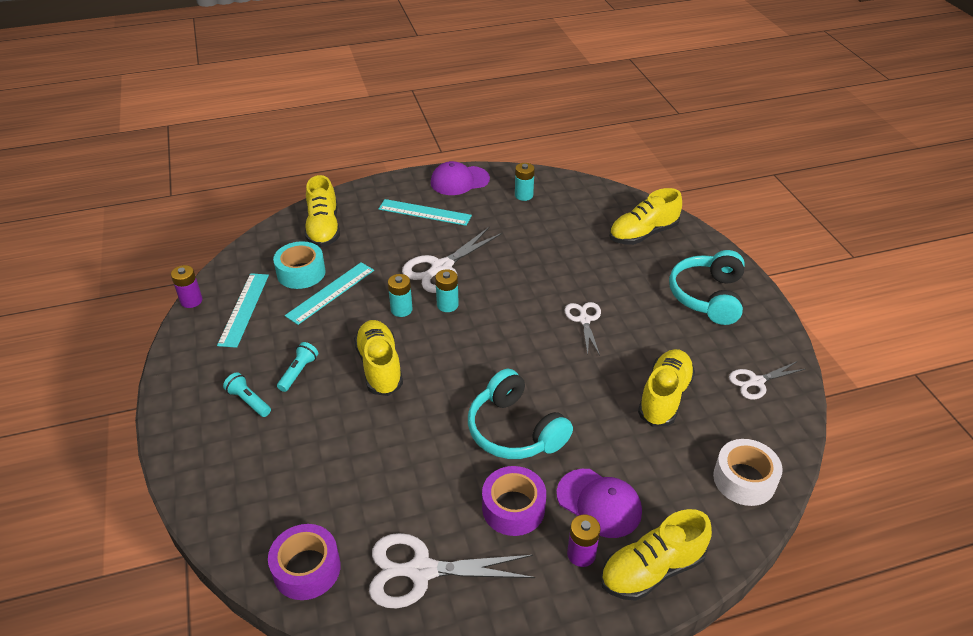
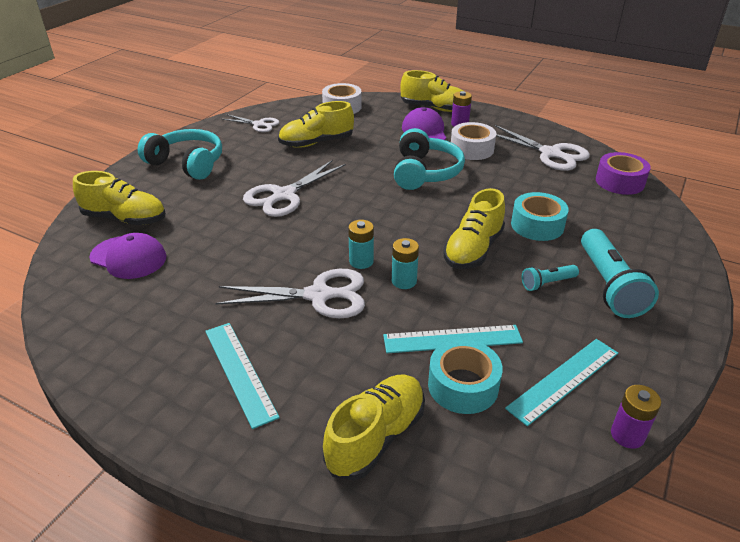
camera: 135 degrees left, 5 degrees down
turquoise flashlight [223,372,271,417] -> turquoise flashlight [581,229,659,318], size x1.97
purple cap [431,161,490,195] -> purple cap moved to [89,233,166,279]
purple tape [482,466,546,536] -> white tape [451,122,496,160]
turquoise battery [515,163,535,201] -> none
white scissors [565,302,601,355] -> white scissors [243,160,346,217], size x1.68
turquoise headphones [669,250,745,325] -> turquoise headphones turned 120 degrees counterclockwise [138,129,222,180]
none -> turquoise tape [511,192,569,241]

